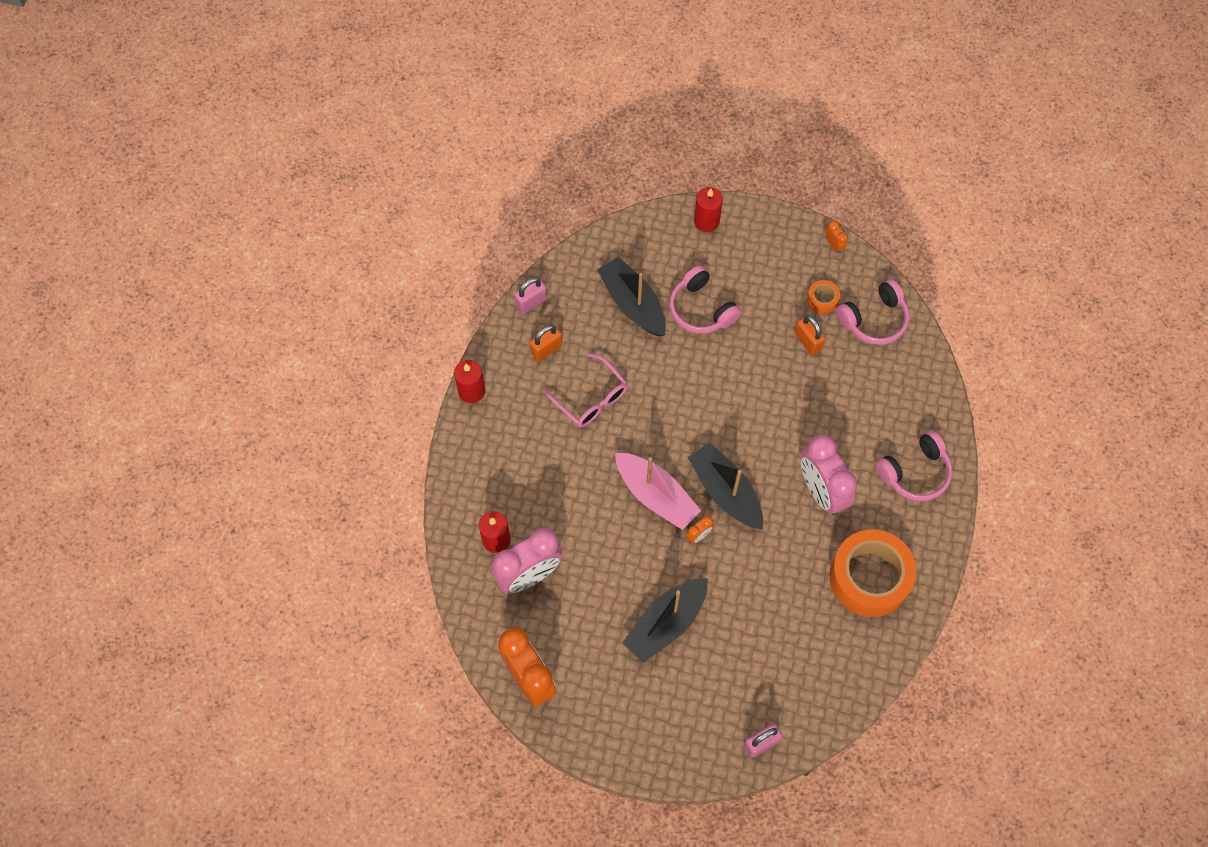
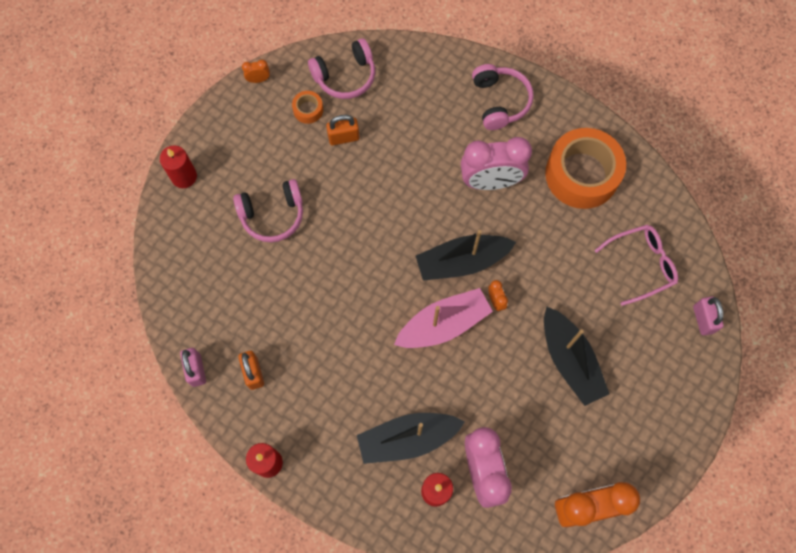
camera: 70 degrees left, 5 degrees up
pink glasses [542,353,628,427] -> pink glasses moved to [594,225,678,306]
black boat [597,257,666,336] -> black boat moved to [357,413,465,464]
pink headphones [836,279,910,345] -> pink headphones turned 75 degrees clockwise [308,38,375,99]

